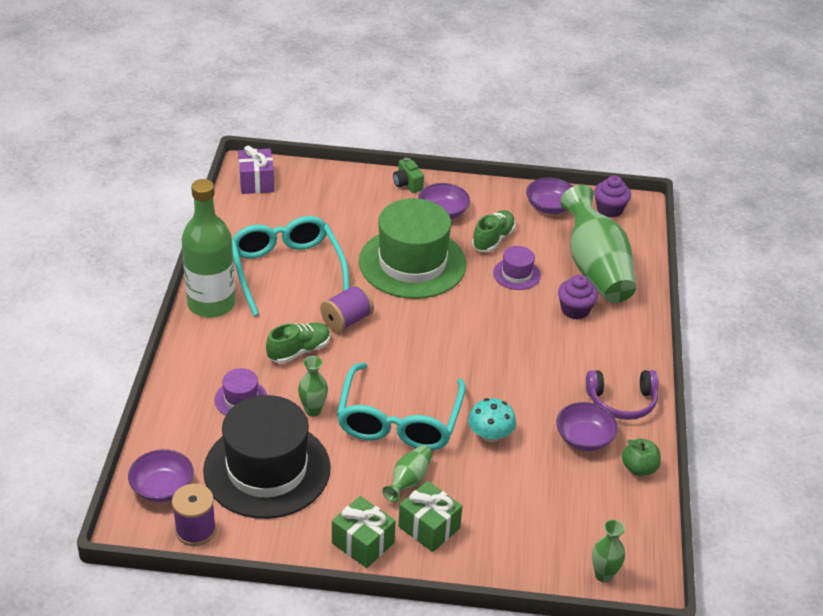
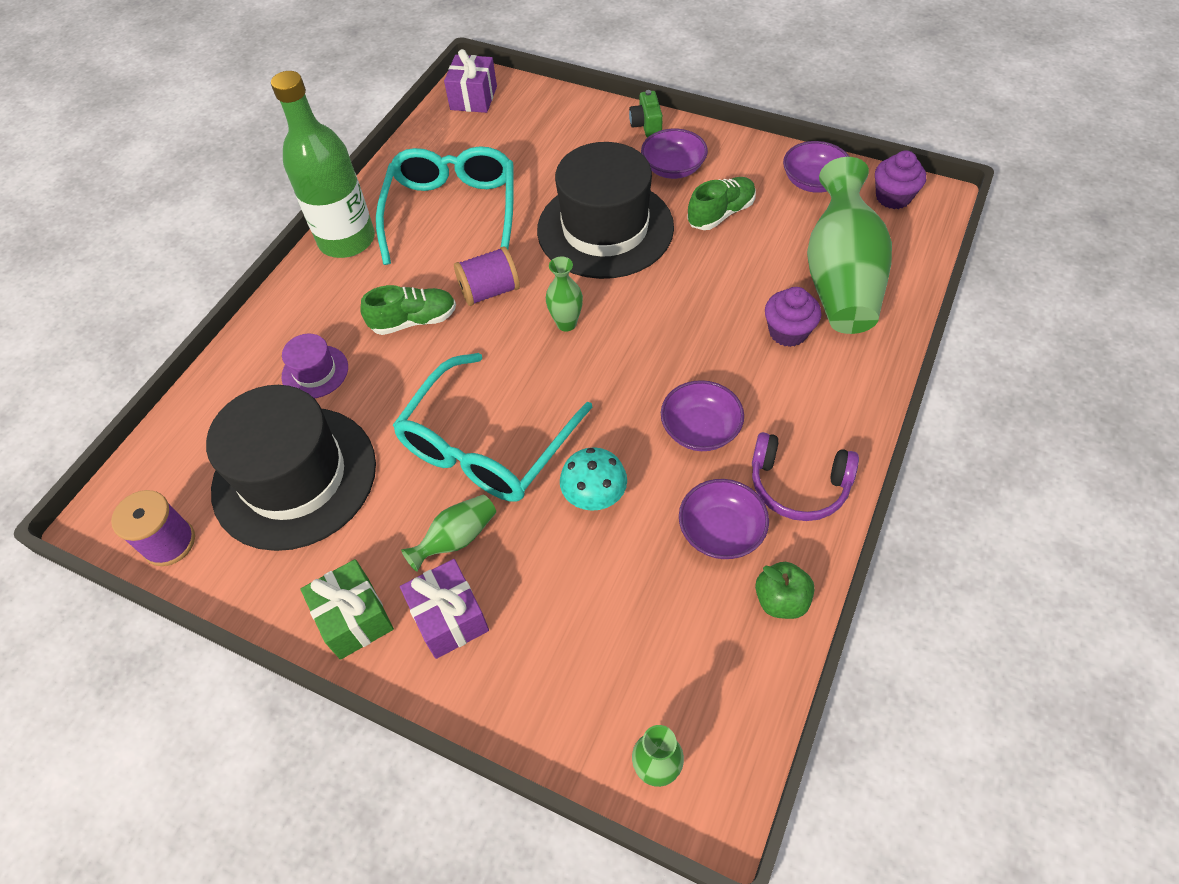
camera: 25 degrees right, 15 degrees up
purple bowl [128,449,194,502] -> purple bowl moved to [661,380,744,451]
green vase [298,356,328,416] -> green vase moved to [546,256,583,331]
green hat [359,198,466,299] -> black hat [537,142,674,279]
green gift [398,481,462,552] -> purple gift [400,559,489,659]
purple hat [493,246,541,290] -> none

